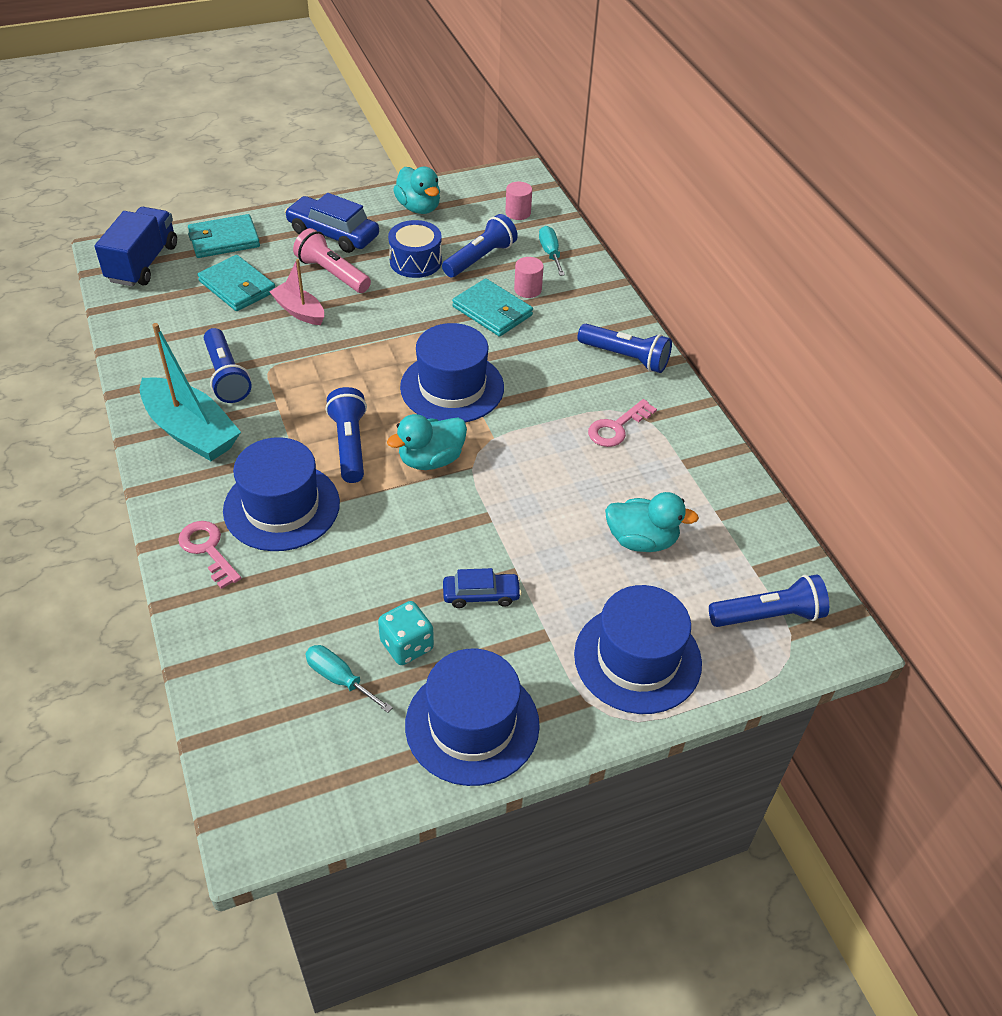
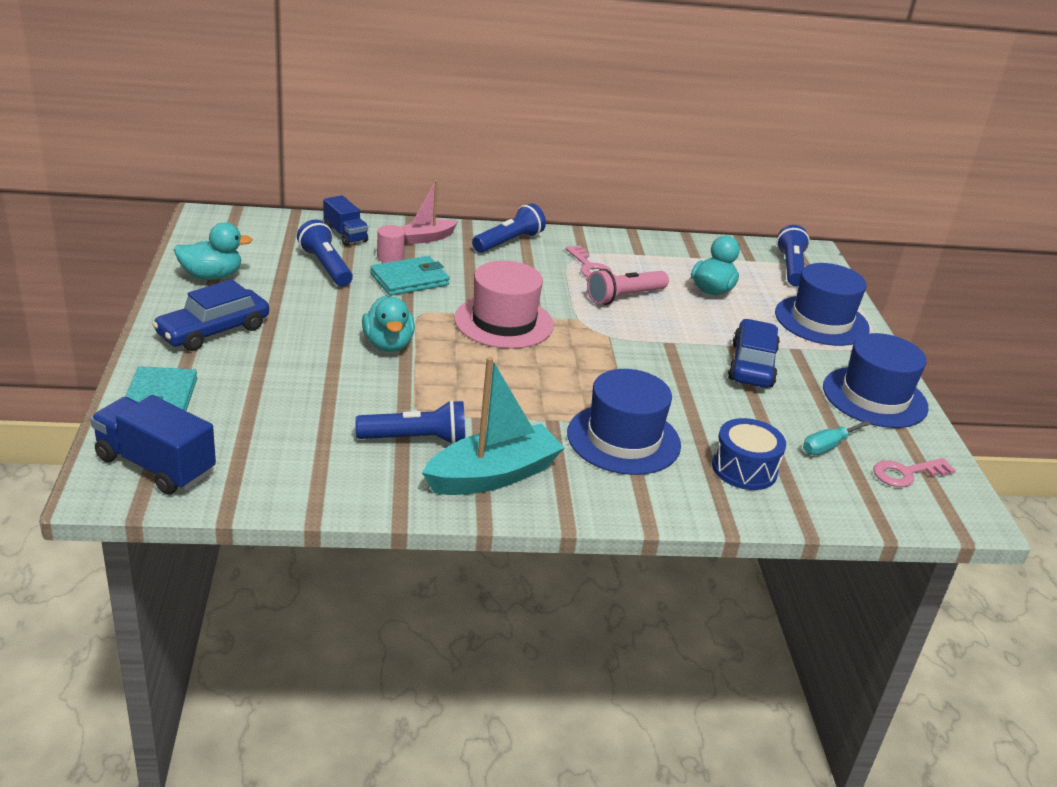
camera: 75 degrees left, 15 degrees down
pink key [178,521,241,589] -> pink key moved to [873,458,956,487]
turquoise wallet [198,255,275,311] -> none
pink boat [269,259,324,325] -> pink boat moved to [400,180,458,244]
pink flashlight [293,228,371,293] -> pink flashlight moved to [587,269,669,305]
blue flashlight [326,387,367,483] -> none
turquoise dice [378,601,434,665] -> none
turquoise duck [387,414,467,470] -> turquoise duck moved to [362,296,415,352]
blue drum [388,220,442,278] -> blue drum moved to [712,418,786,490]
blue hat [400,323,504,423] -> pink hat [454,261,554,349]
blue car [443,568,522,608] -> blue car [728,319,780,388], size x1.68
pink cylinder [505,182,532,220] -> none
turquoise screwdriver [539,226,565,276] -> blue truck [323,195,368,246]

